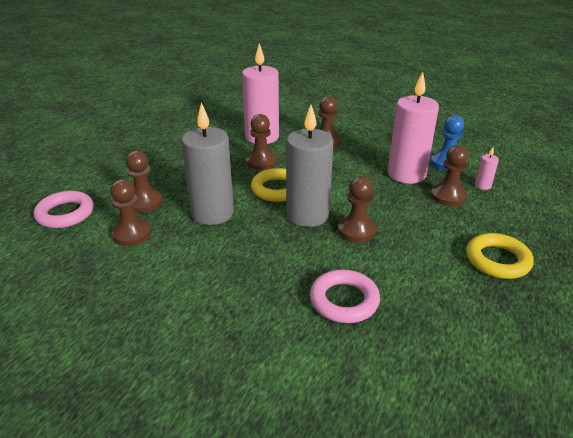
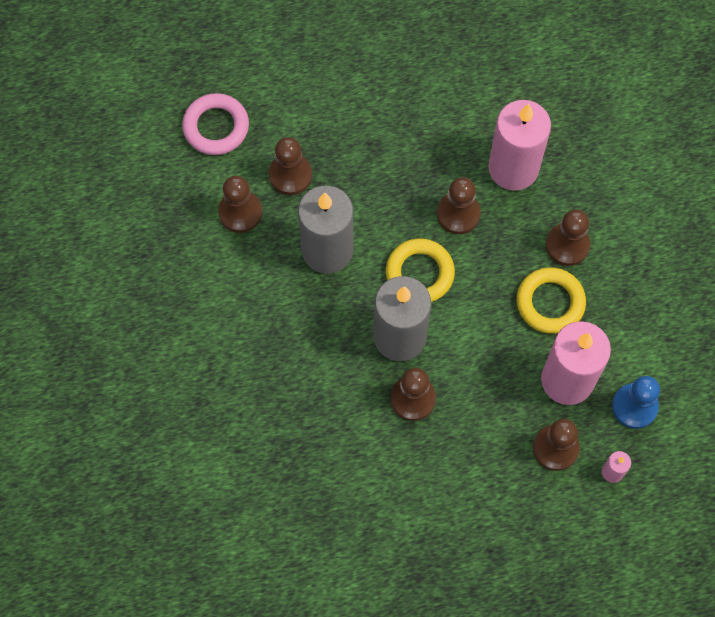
camera: 50 degrees right, 35 degrees up
pink ring [310,269,380,323] -> none
yellow ring [466,233,534,279] -> yellow ring moved to [517,267,586,334]

